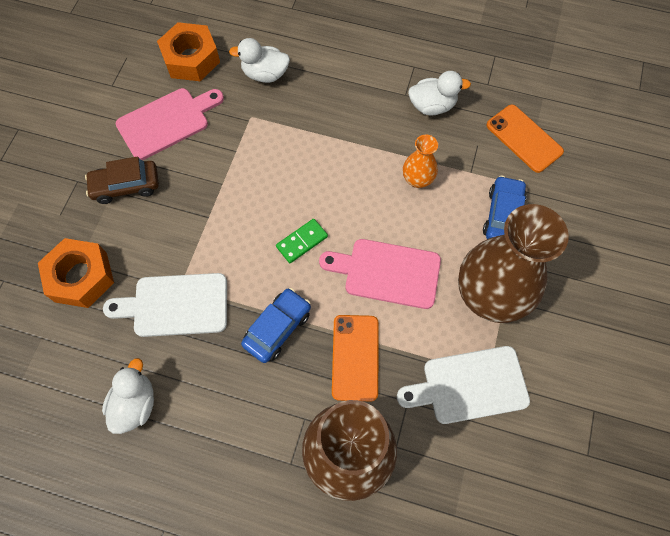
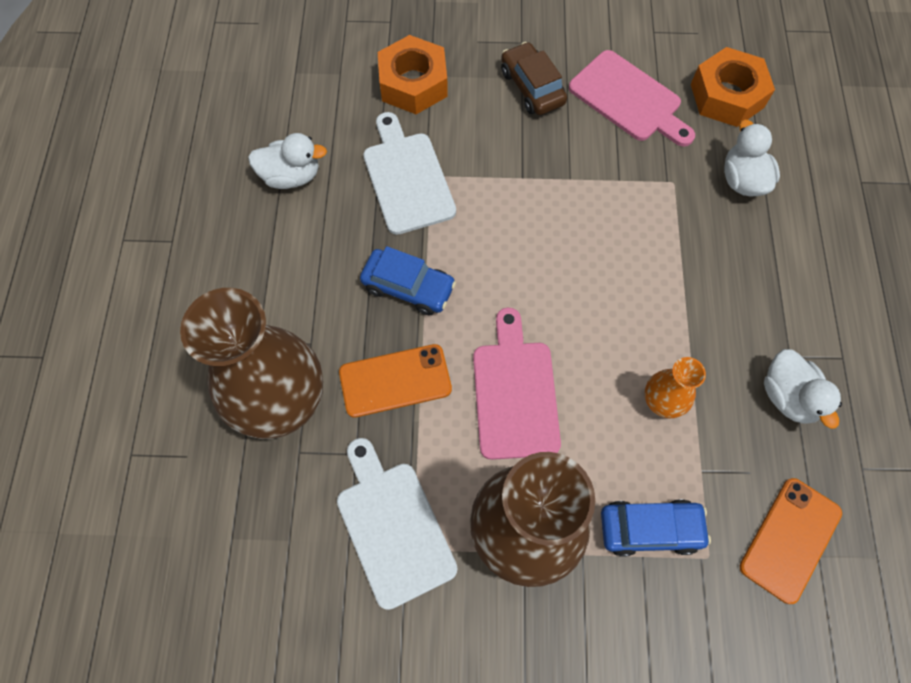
camera: 75 degrees right, 0 degrees up
green domino [276,219,328,263] -> none

